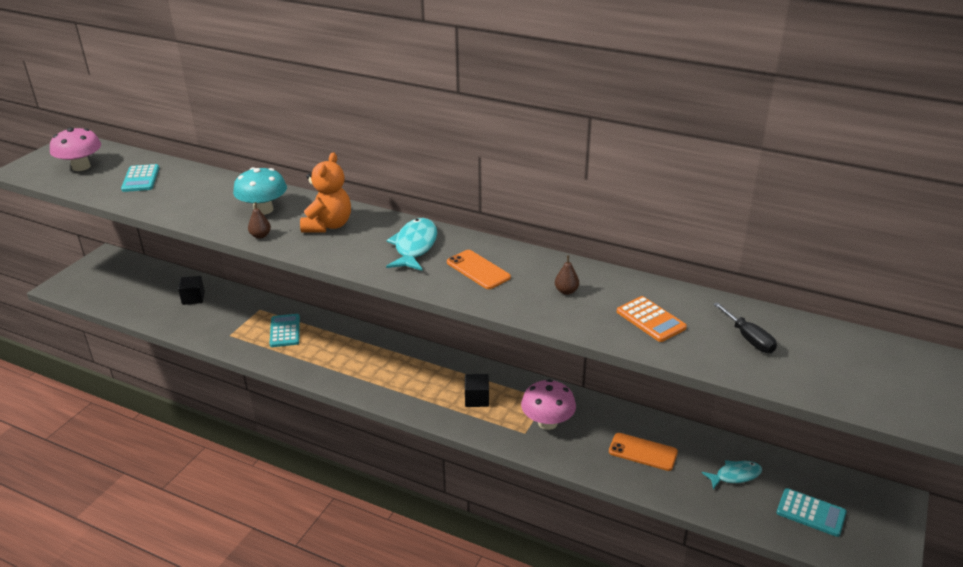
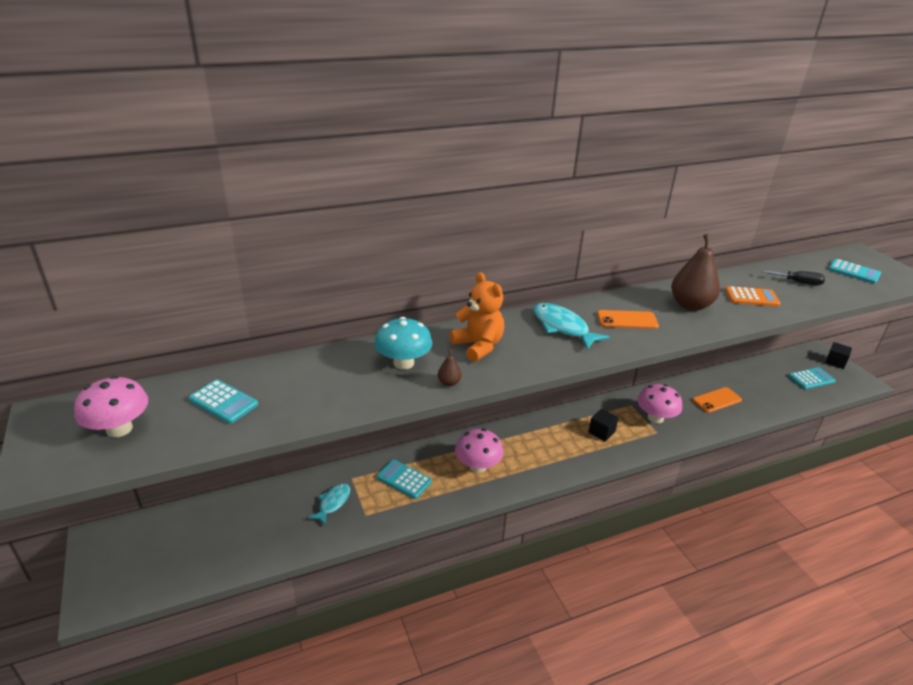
camera: 50 degrees left, 0 degrees up
black cube [178,276,205,305] -> black cube moved to [825,342,852,369]
brown pear [555,255,579,295] -> brown pear [671,234,720,311], size x2.32
turquoise fish [702,460,762,489] -> turquoise fish moved to [308,483,350,525]
none -> pink mushroom [455,429,504,473]
none -> turquoise calculator [828,259,881,284]

